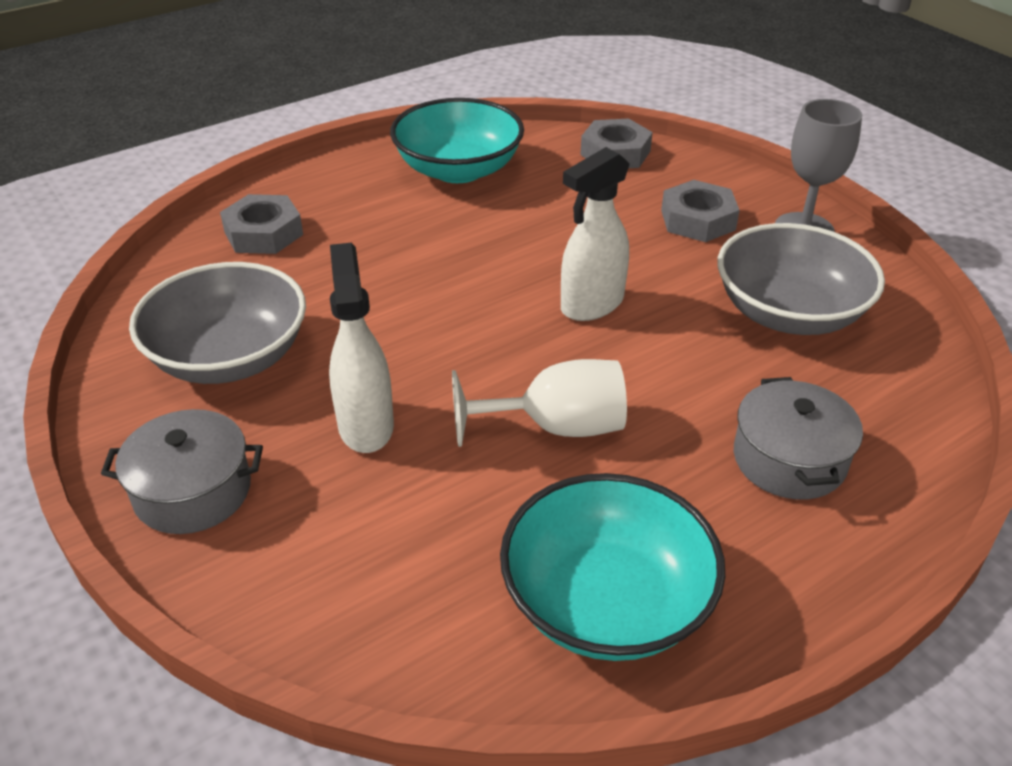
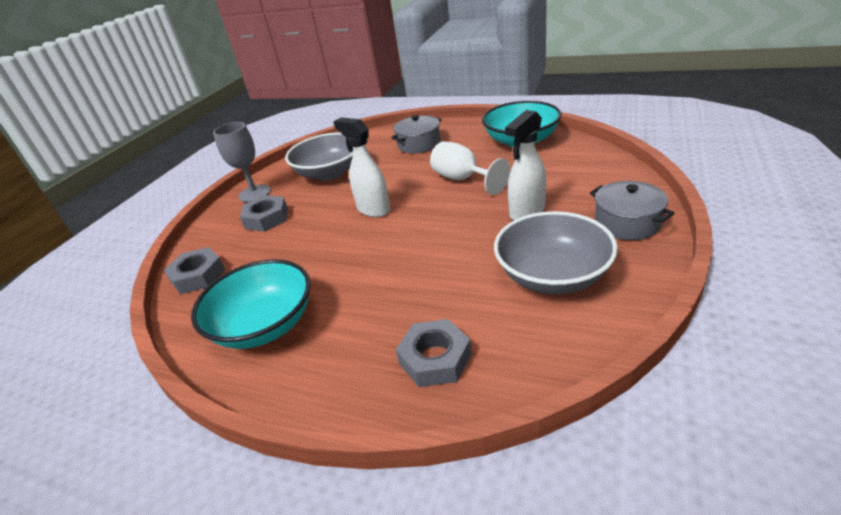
camera: 120 degrees left, 5 degrees down
white spray bottle [561,147,630,321] -> white spray bottle turned 150 degrees counterclockwise [333,117,390,217]

